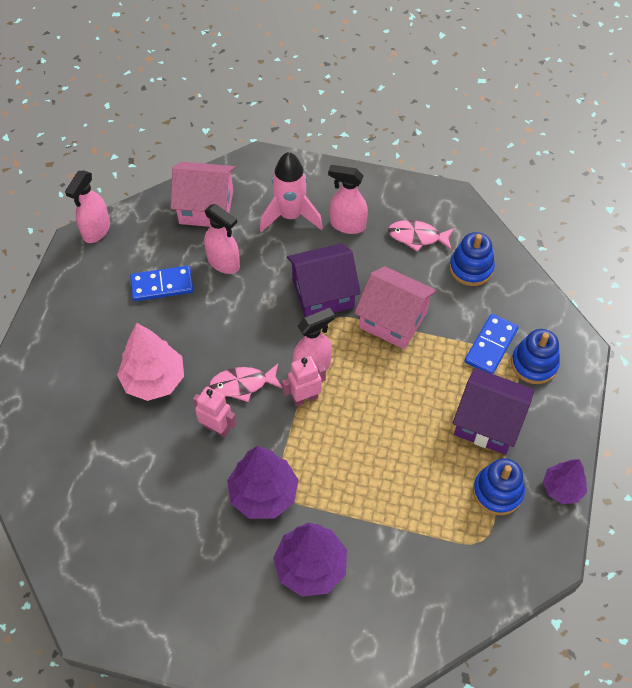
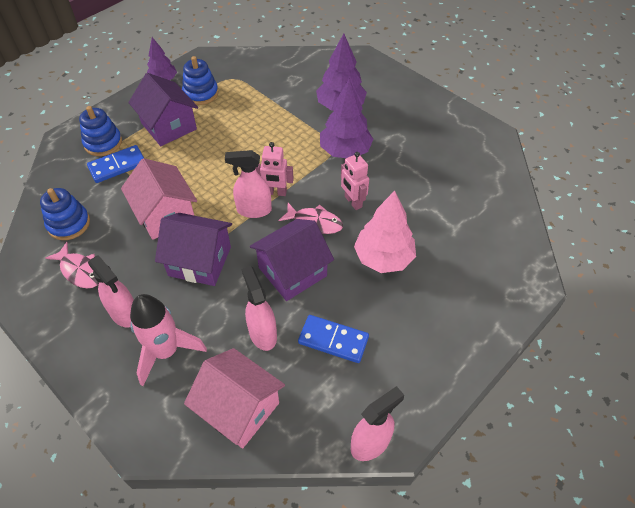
camera: 150 degrees left, 5 degrees down
none -> purple house [250,219,334,301]

